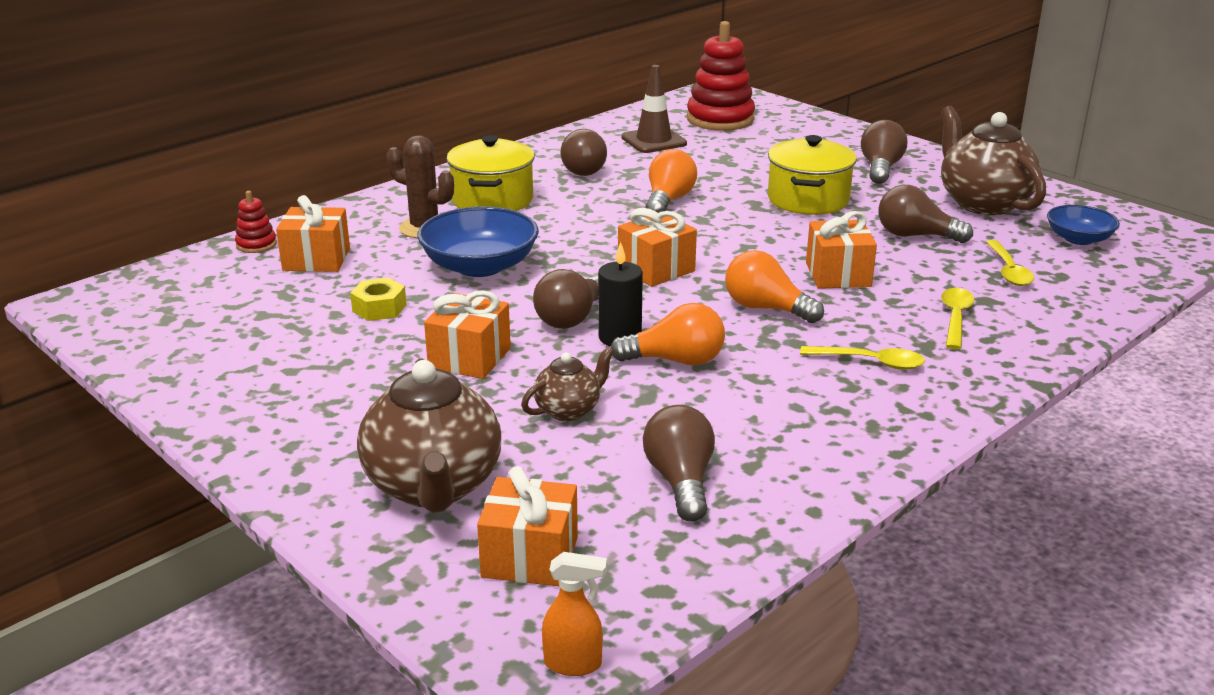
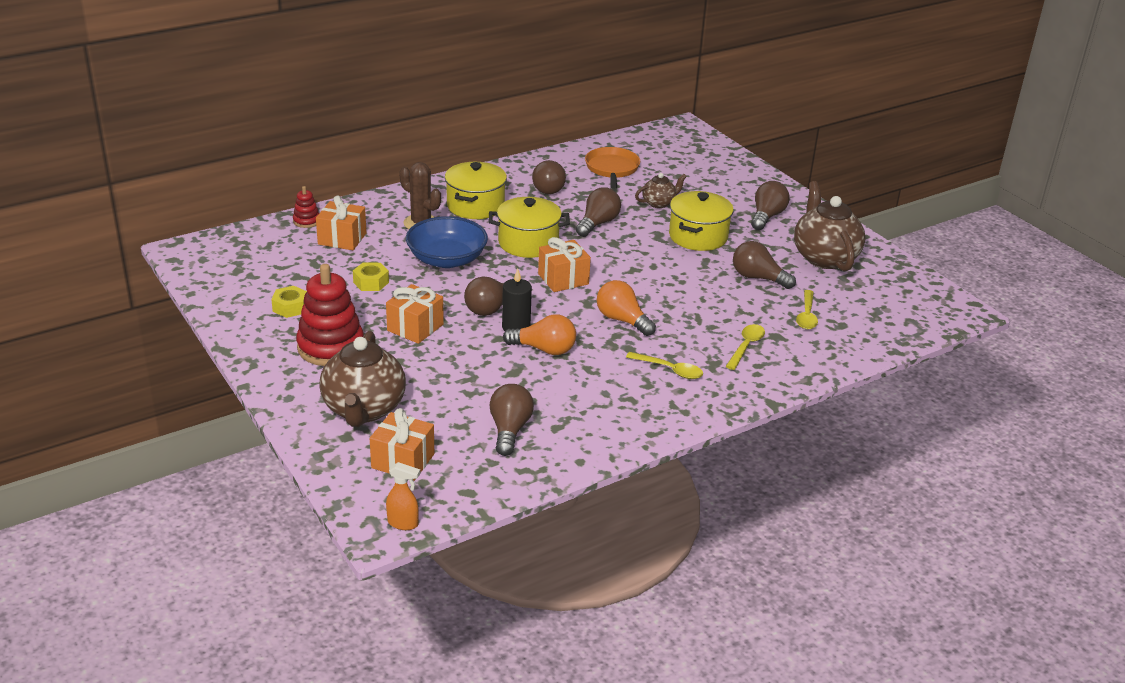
camera: 10 degrees right, 5 degrees up
brown teapot [521,346,614,421] -> brown teapot moved to [635,173,687,208]
brown traffic cone [621,65,687,153] -> orange pan [585,147,640,189]
orange light bulb [646,149,697,213] -> brown light bulb [576,187,621,237]
red stacking toy [687,21,755,131] -> red stacking toy moved to [296,264,364,366]
orange gift [806,211,877,289] -> none
blue bowl [1047,205,1120,245] -> none
none -> yellow nut [271,286,307,318]
none -> yellow pot [489,197,570,258]

